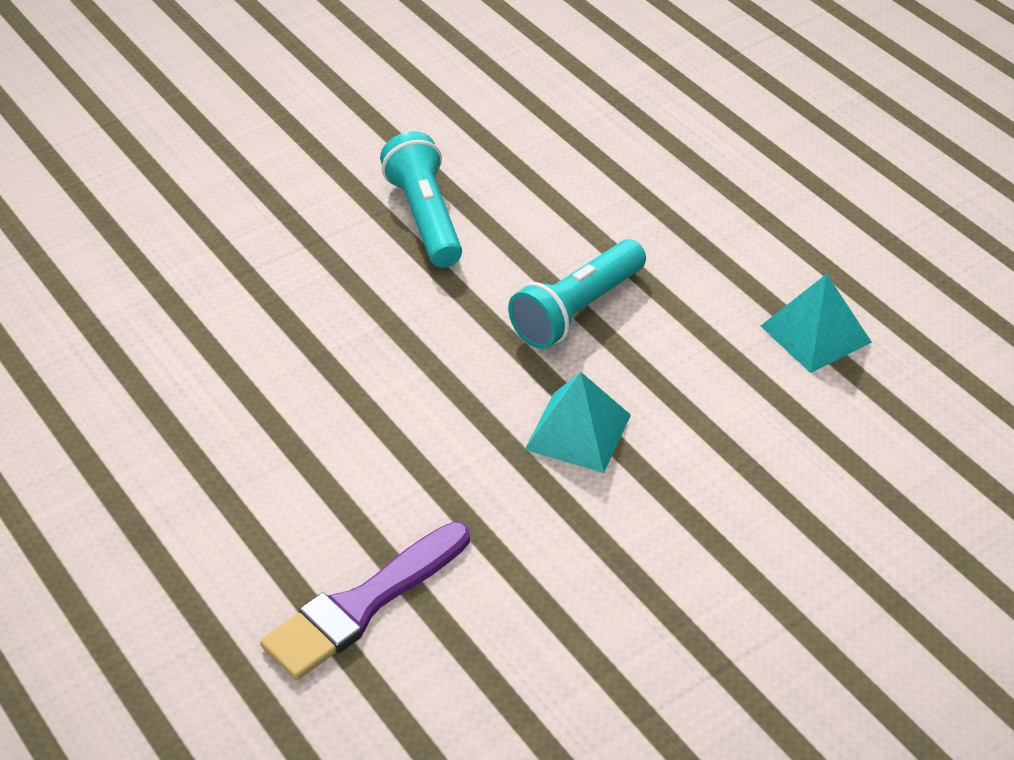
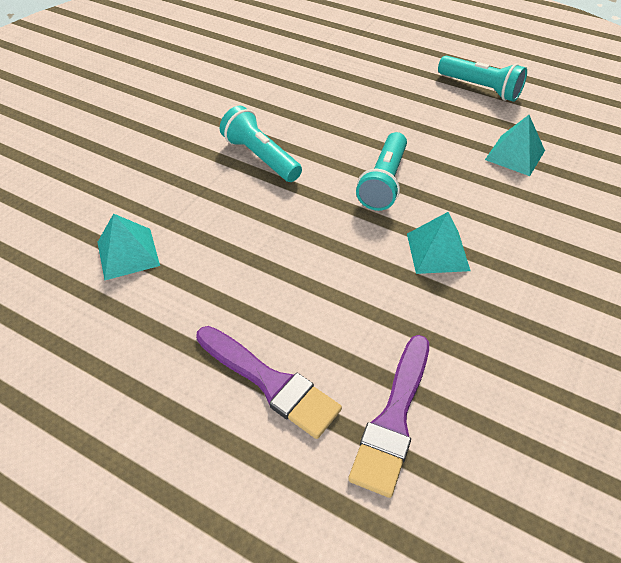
camera: 25 degrees left, 5 degrees up
none -> turquoise pyramid [97,214,160,280]
none -> purple brush [196,326,342,439]
none -> turquoise flashlight [438,55,527,102]

